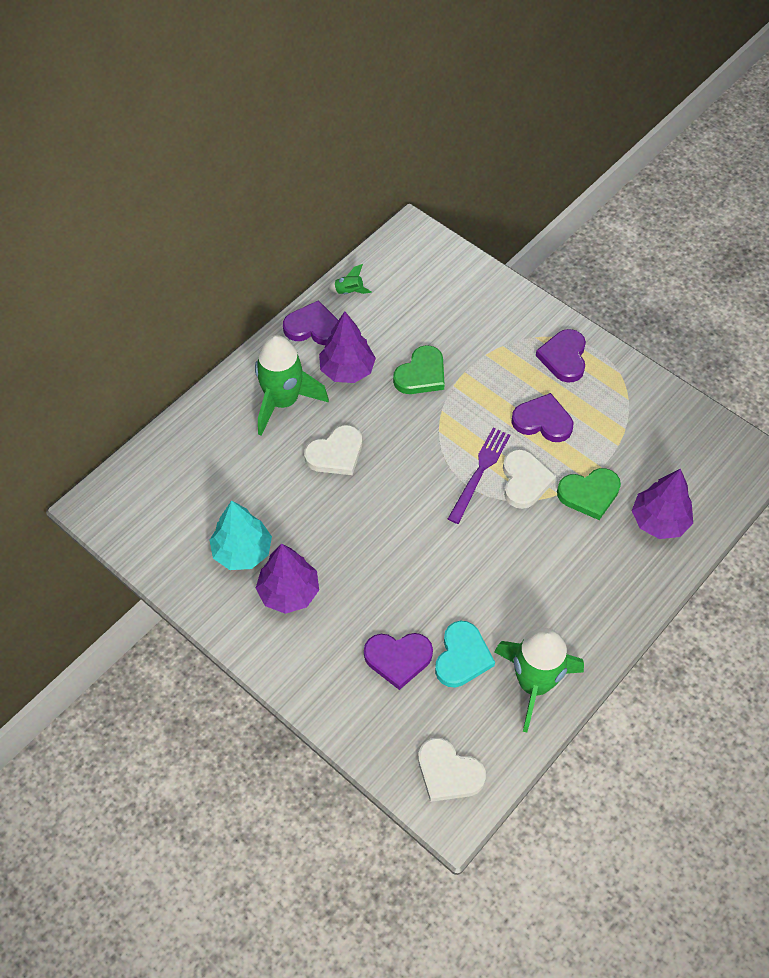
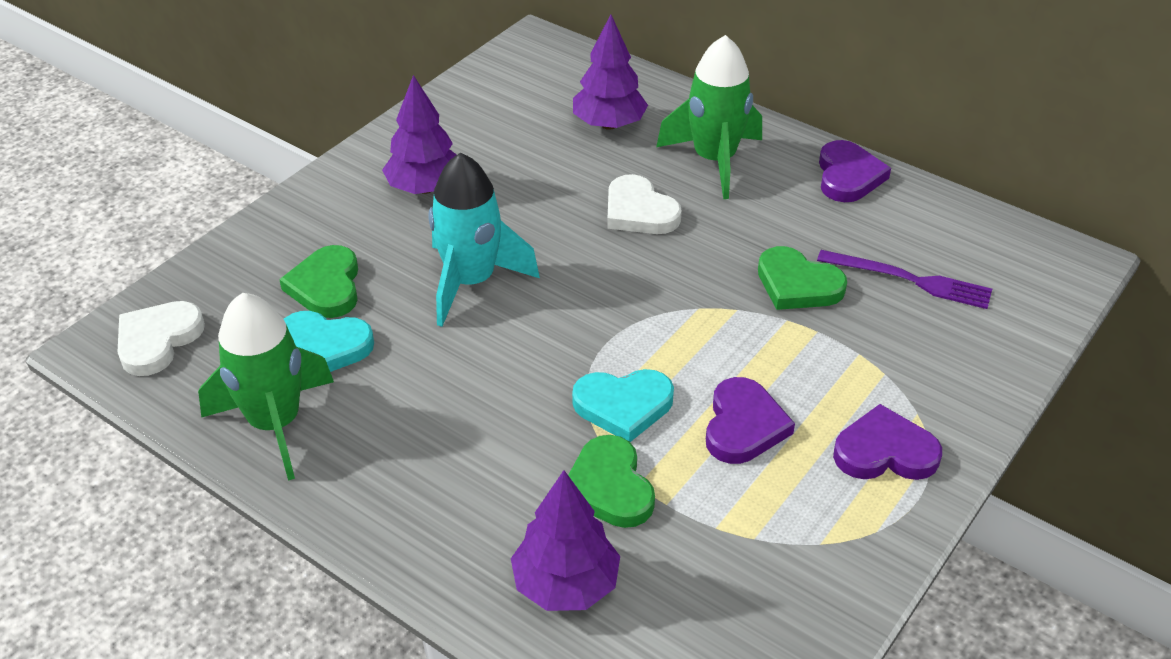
camera: 85 degrees right, 15 degrees down
turquoise tree [210,500,272,570] -> none
purple tree [319,311,376,383] -> purple tree moved to [573,14,648,130]
green rocket [328,264,372,294] -> none
purple heart [364,633,433,690] -> green heart [279,245,358,318]
purple fork [448,428,510,524] -> purple fork moved to [817,250,992,309]
white heart [503,449,556,509] -> turquoise heart [572,369,674,442]
none -> turquoise rocket [429,153,540,327]

